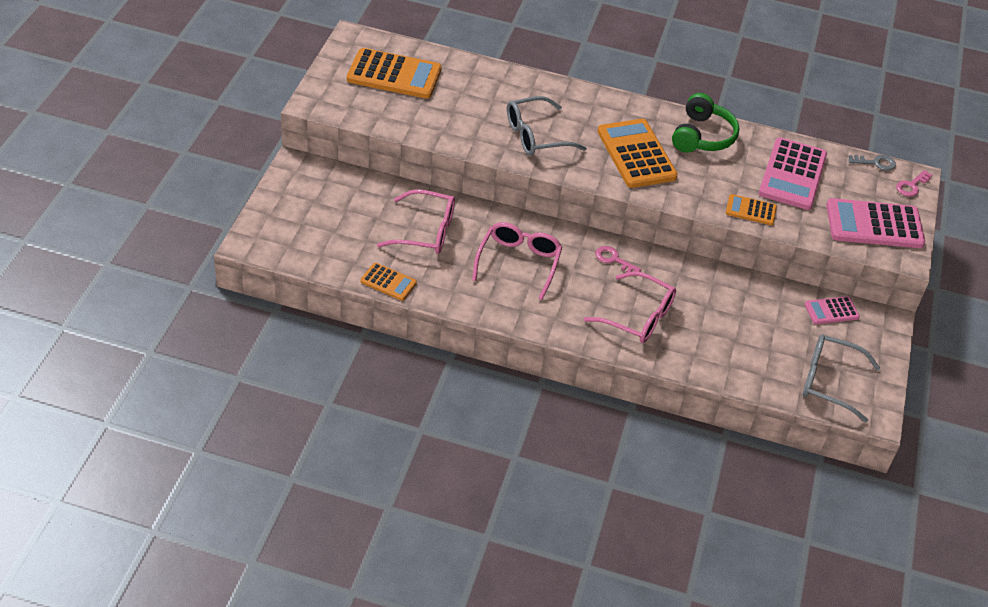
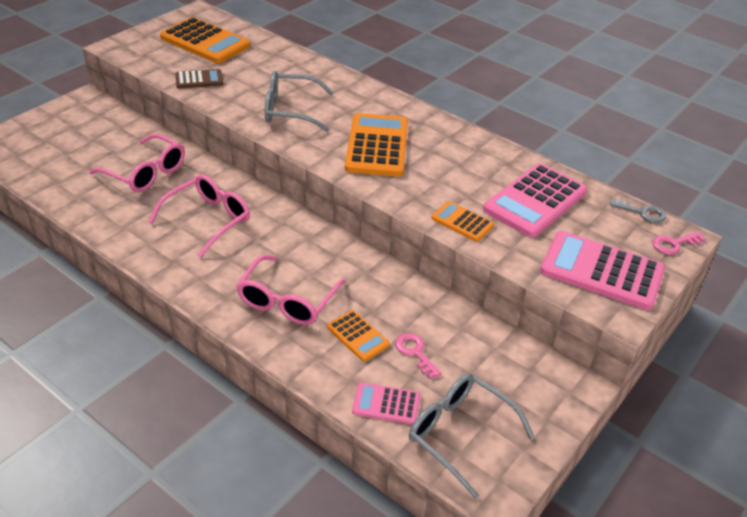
camera: 25 degrees right, 5 degrees down
orange calculator [360,263,417,301] -> orange calculator moved to [327,310,390,362]
pink glasses [584,271,676,343] -> pink glasses turned 60 degrees clockwise [236,255,346,325]
pink key [595,246,641,273] -> pink key moved to [395,333,441,379]
green headphones [672,93,739,153] -> none
pink calculator [804,296,860,325] -> pink calculator moved to [352,382,421,424]
none -> brown calculator [175,69,223,89]

